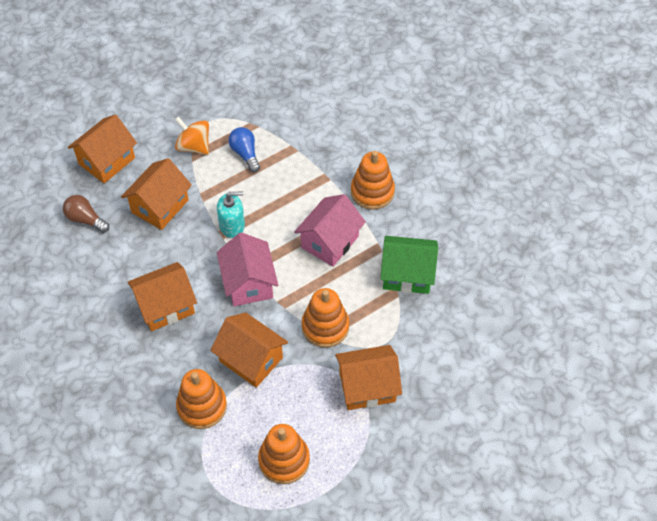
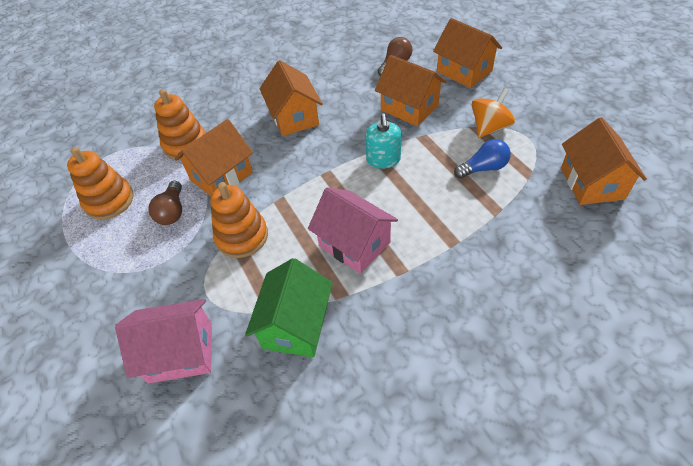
camera: 100 degrees right, 5 degrees down
pink house [217,232,278,306] -> pink house moved to [115,299,212,383]
orange house [335,345,402,410] -> orange house moved to [561,117,647,205]
orange stacking toy [351,151,395,210] -> none
none -> brown light bulb [148,181,182,225]

